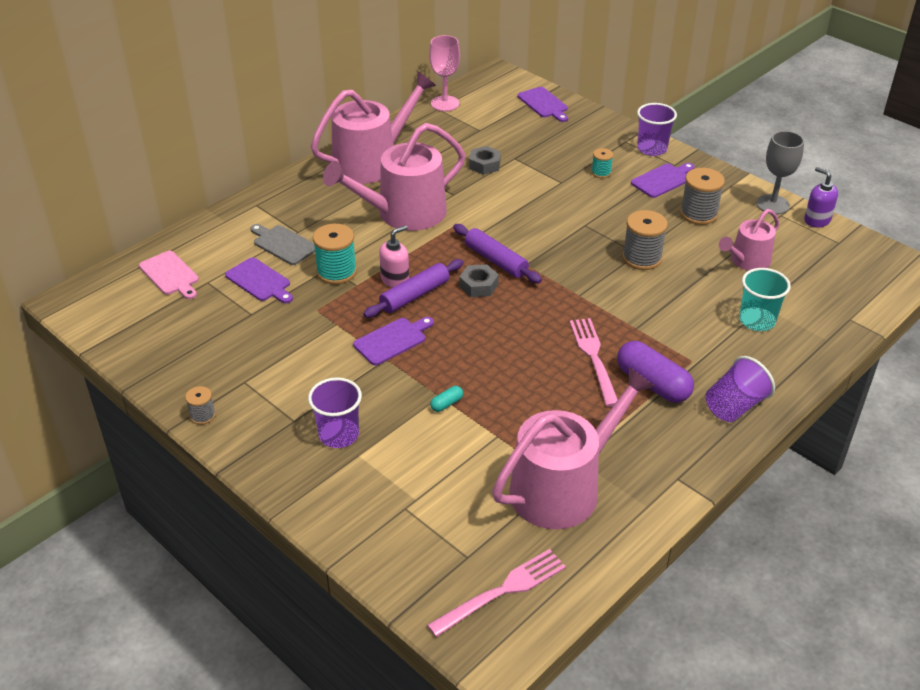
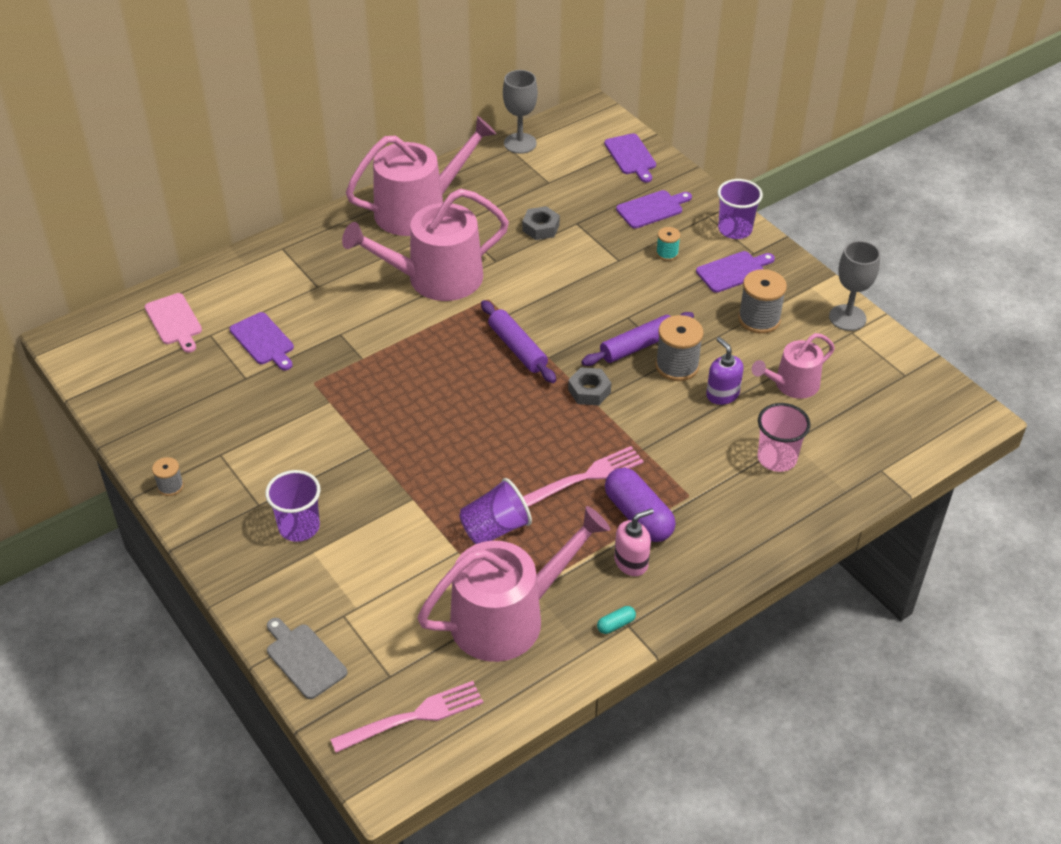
camera: 10 degrees right, 5 degrees up
grey cutting board [250,224,315,265] -> grey cutting board moved to [267,618,347,699]
turquoise spool [313,224,357,284] -> none
purple cutting board [353,317,434,365] -> purple cutting board moved to [616,190,692,229]
purple rolling pin [363,259,463,318] -> purple rolling pin moved to [581,312,694,366]
pink soap dispenser [379,225,409,288] -> pink soap dispenser moved to [614,508,654,576]
pink goblet [429,35,460,111] -> grey goblet [503,70,538,154]
turquoise capsule [430,386,463,412] -> turquoise capsule moved to [597,606,636,634]
grey nut [459,264,499,297] -> grey nut moved to [568,367,611,405]
pink fork [570,318,618,407] -> pink fork turned 60 degrees clockwise [523,446,644,507]
purple cup [705,356,775,422] -> purple cup moved to [459,478,532,544]
turquoise cup [739,268,791,331] -> pink cup [758,403,811,472]
purple soap dispenser [804,167,838,228] -> purple soap dispenser moved to [706,337,744,405]

